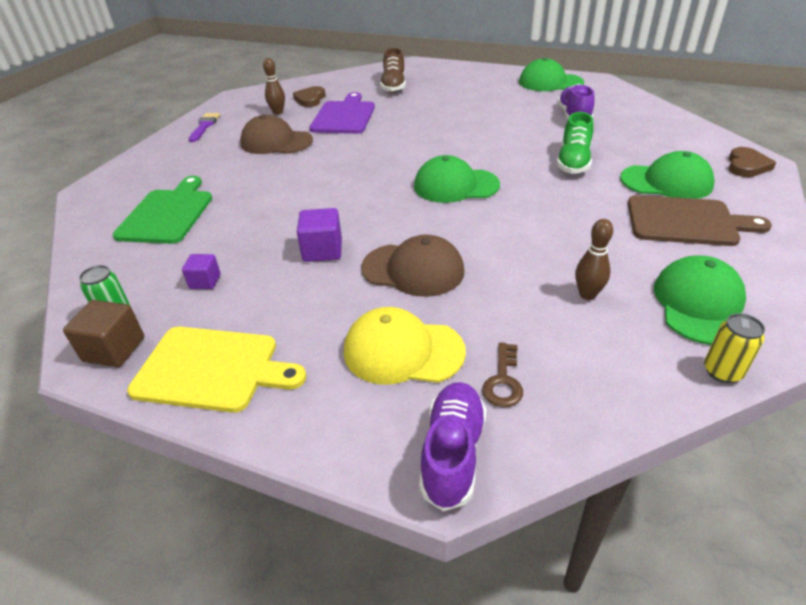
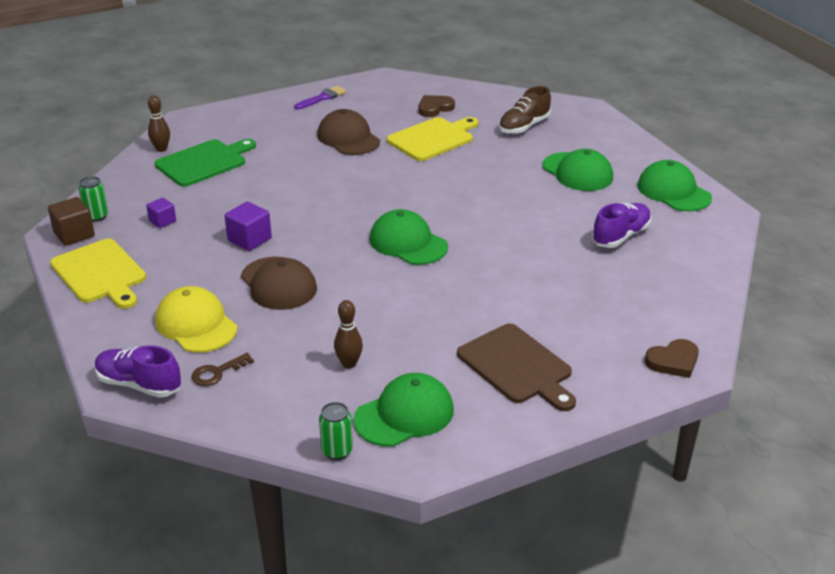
camera: 40 degrees right, 5 degrees down
brown bowling pin [263,58,285,115] -> brown bowling pin moved to [148,95,170,152]
purple cutting board [310,92,375,134] -> yellow cutting board [387,117,478,161]
purple shoe [419,382,486,511] -> purple shoe turned 120 degrees counterclockwise [95,345,181,398]
green shoe [556,112,594,174] -> none
green cap [620,151,715,199] -> green cap moved to [542,149,613,191]
yellow can [704,313,765,383] -> green can [319,402,353,460]

